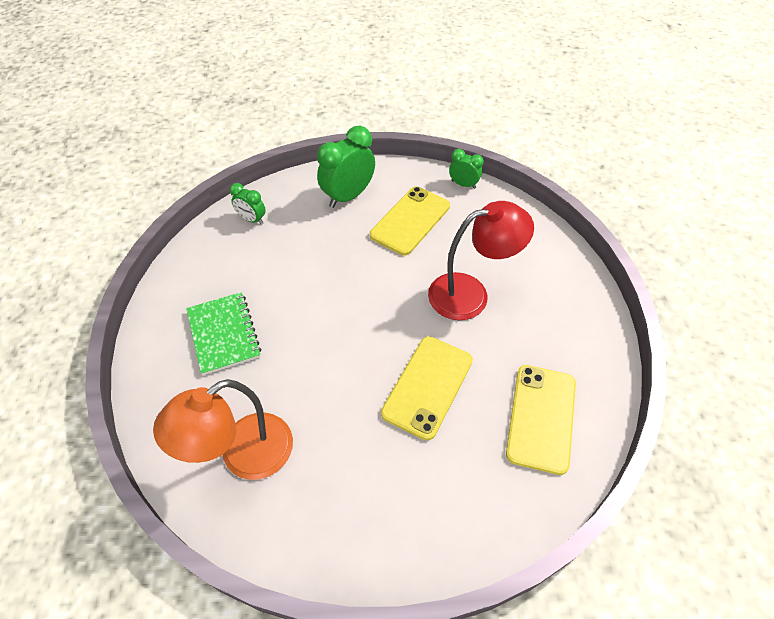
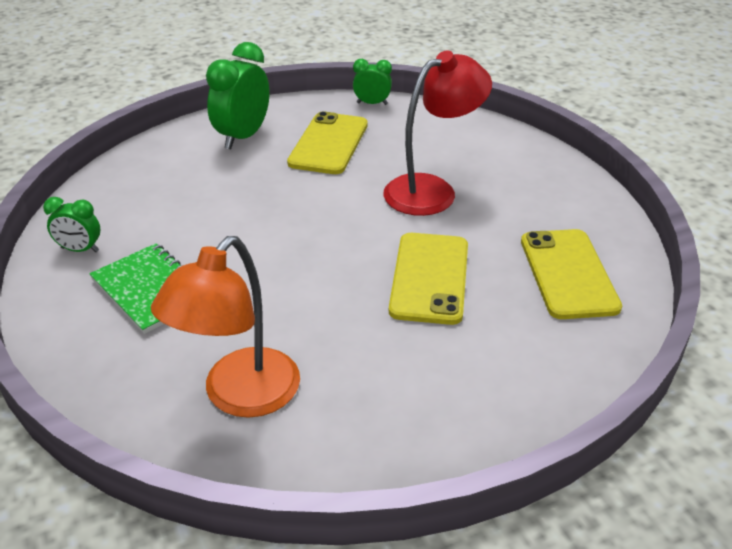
camera: 20 degrees left, 15 degrees down
green clock [230,183,266,225] -> green clock moved to [43,197,100,252]

